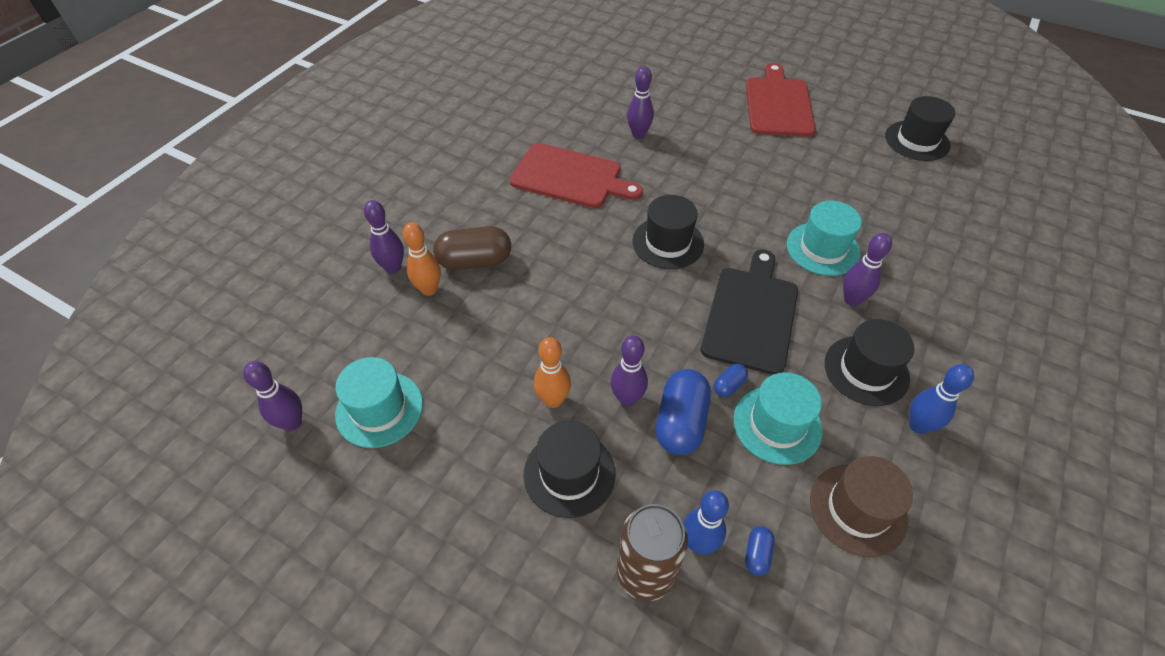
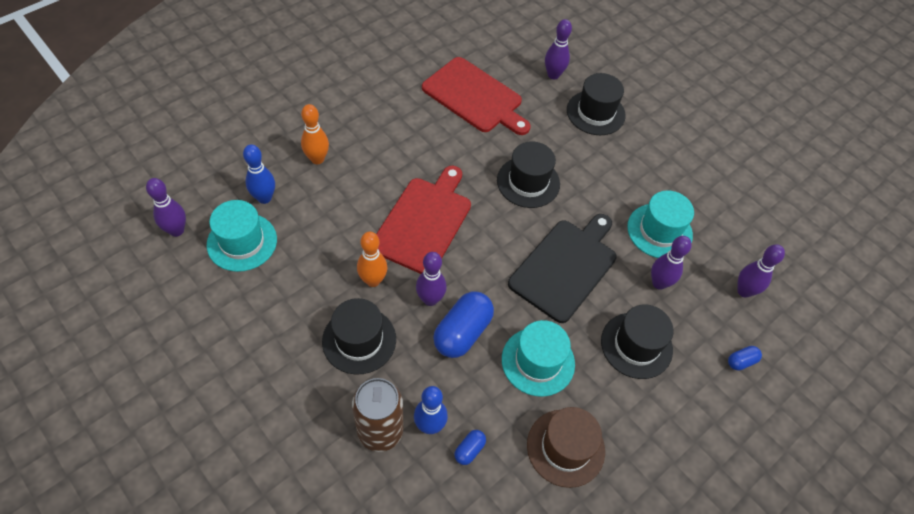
camera: 15 degrees right, 5 degrees up
purple bowling pin [364,200,404,274] -> purple bowling pin moved to [737,244,785,298]
brown capsule [434,226,511,270] -> none
blue capsule [714,364,748,397] -> blue capsule moved to [728,346,762,370]
red cutting board [746,63,816,137] -> red cutting board moved to [376,166,471,274]
black hat [885,96,955,161] -> black hat moved to [567,73,626,135]
blue bowling pin [909,364,974,434] -> blue bowling pin moved to [243,144,275,204]

